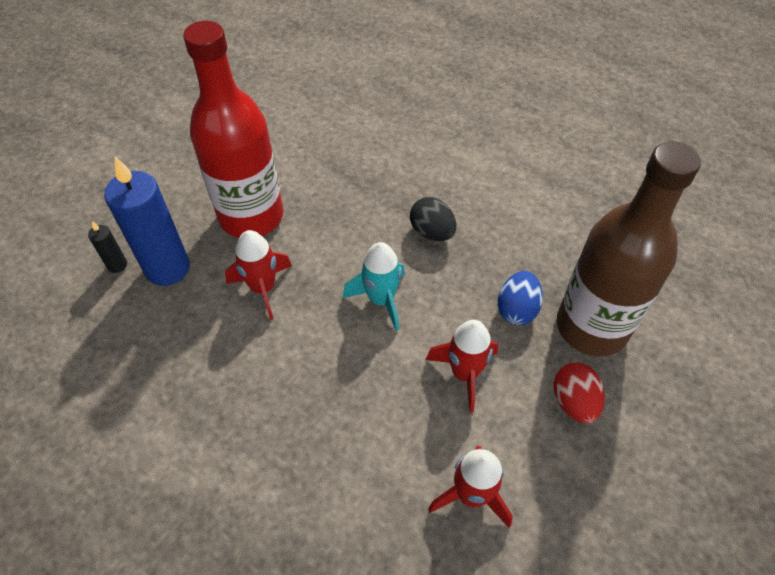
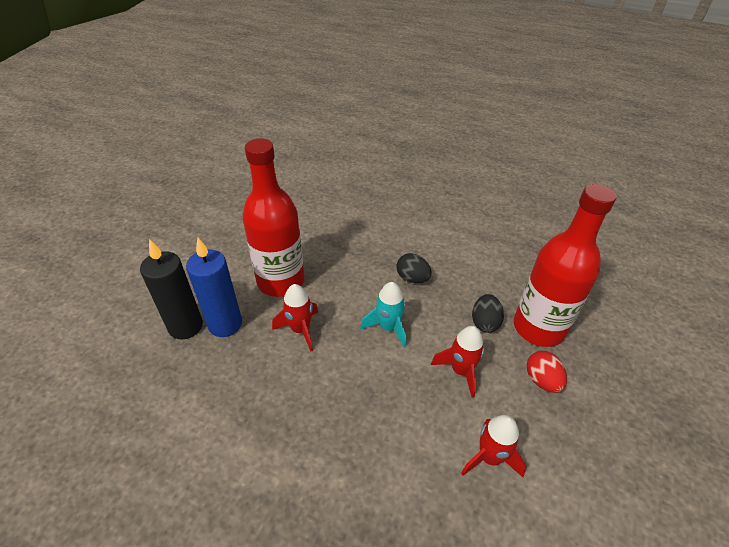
camera: 10 degrees left, 10 degrees down
black candle [88,221,127,273] -> black candle [140,239,203,339], size x2.24
blue egg [498,271,543,325] -> black egg [472,294,504,332]
brown bottle [557,141,701,356] -> red bottle [514,184,617,347]

